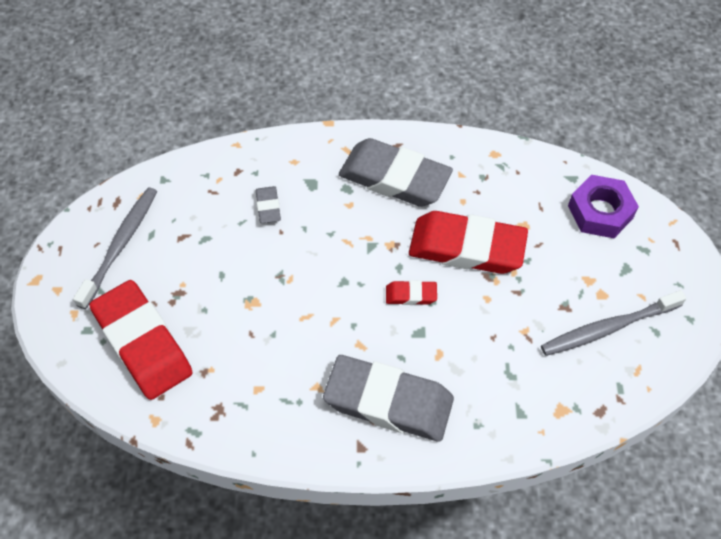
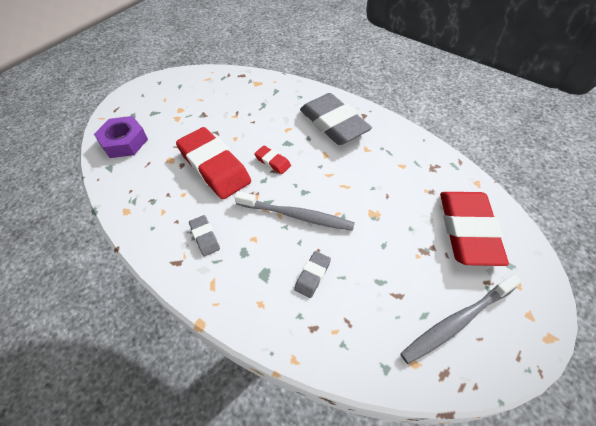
camera: 140 degrees left, 5 degrees down
grey eraser [339,138,453,207] -> grey eraser [189,215,220,257], size x0.44
grey toothbrush [541,290,686,356] -> grey toothbrush moved to [234,191,355,231]

